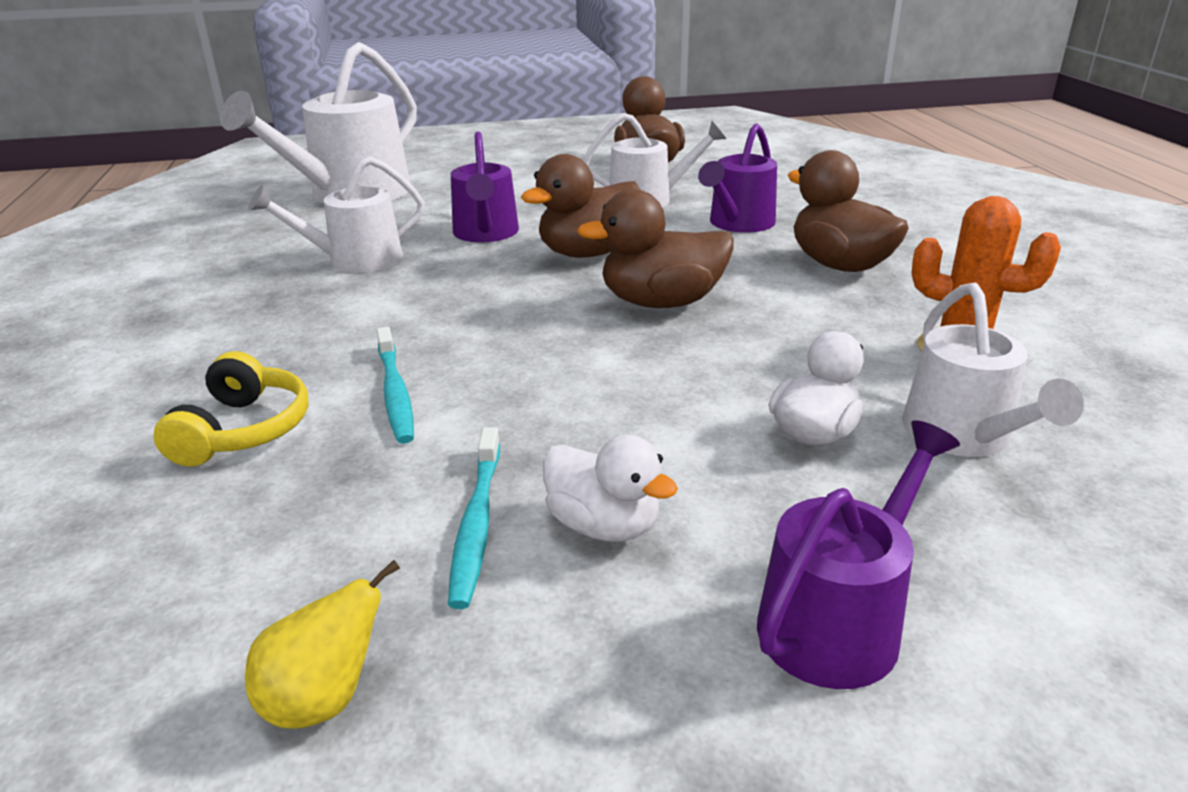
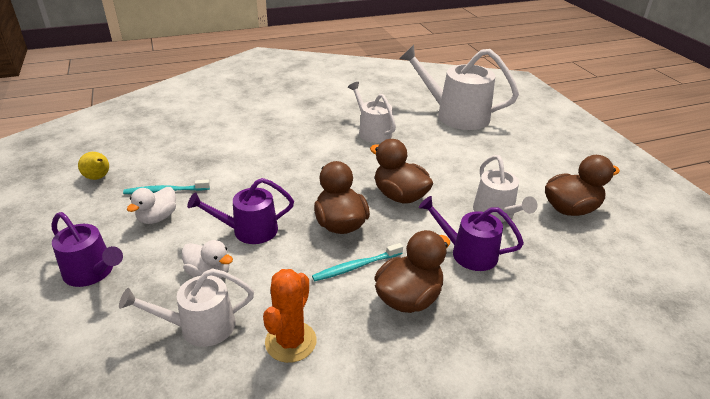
camera: 80 degrees right, 5 degrees up
yellow headphones [153,351,309,467] -> none
turquoise toothbrush [377,327,414,444] -> turquoise toothbrush moved to [312,243,403,281]
purple watering can [451,131,519,242] -> purple watering can moved to [187,178,294,244]

